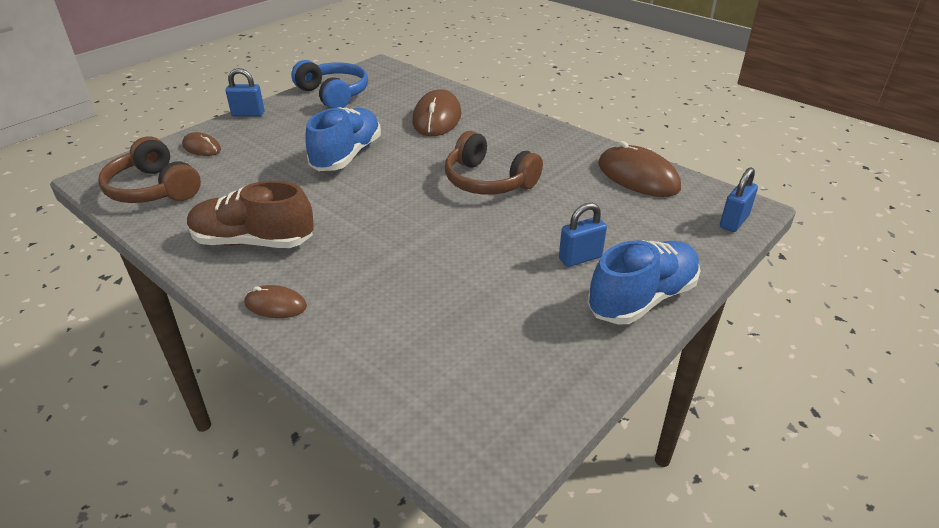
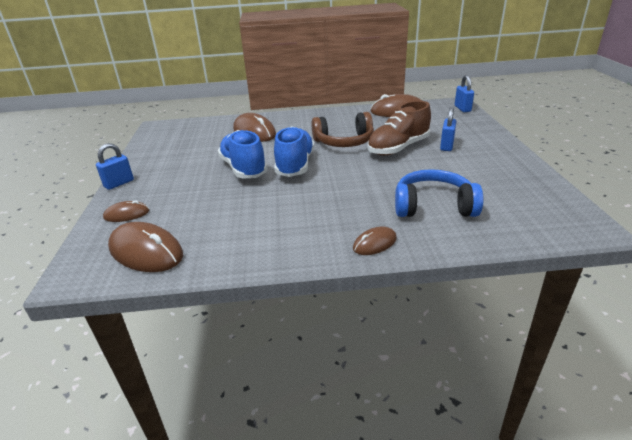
camera: 45 degrees left, 5 degrees down
brown headphones [98,136,201,203] -> brown mouse [108,222,183,272]
brown shoe [187,181,314,248] -> brown shoe moved to [368,101,431,156]
blue headphones [291,60,368,109] -> blue headphones moved to [395,169,483,217]
blue shoe [588,240,700,324] -> blue shoe moved to [274,126,315,177]

